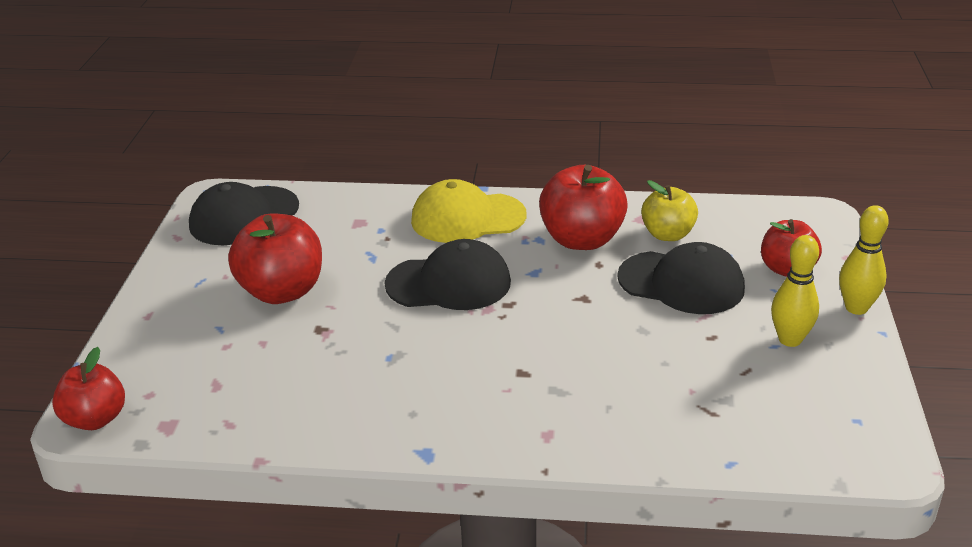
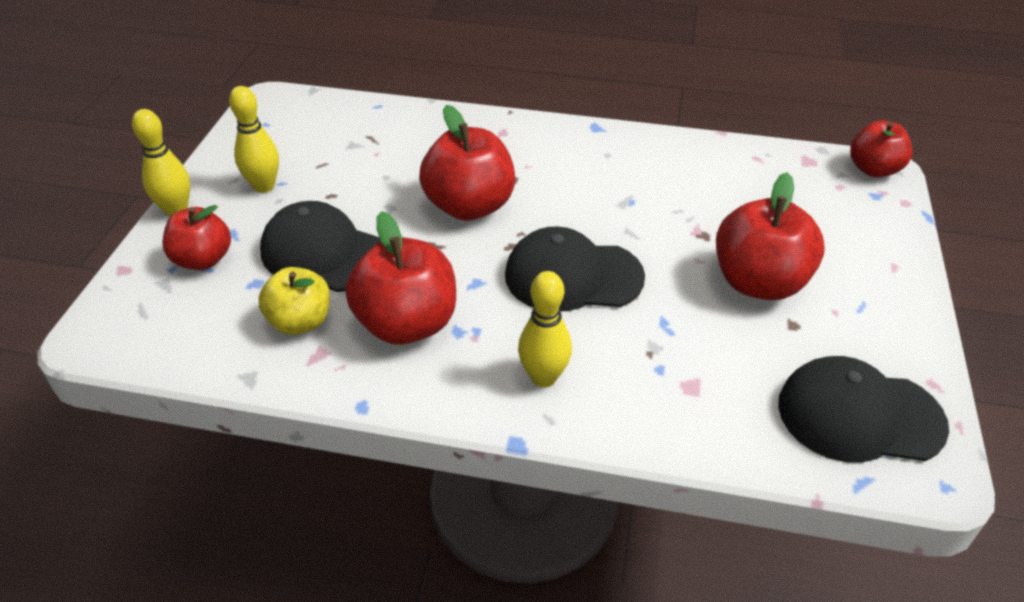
camera: 175 degrees left, 10 degrees up
black cap [189,182,299,245] -> black cap turned 135 degrees counterclockwise [778,356,949,462]
yellow cap [411,179,527,243] -> yellow bowling pin [518,271,572,387]
none -> red apple [419,105,515,221]

